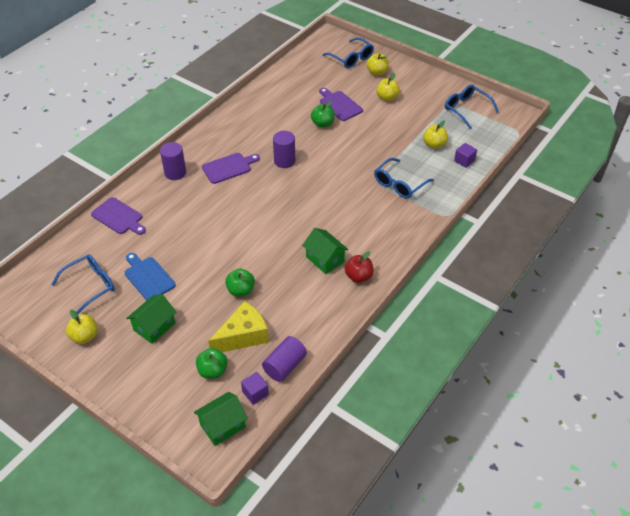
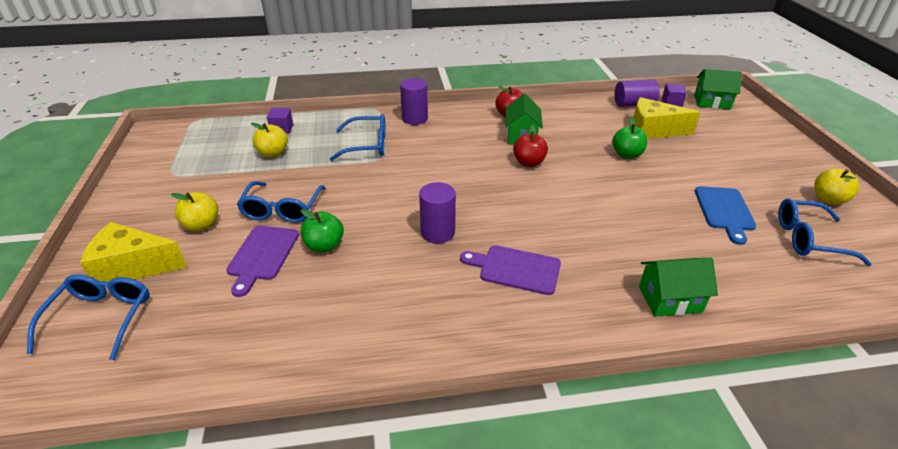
camera: 135 degrees left, 10 degrees down
purple cutting board [91,197,146,235] -> none
green house [126,294,176,344] -> green house moved to [639,258,718,317]
purple cylinder [160,142,186,180] -> purple cylinder moved to [400,78,428,125]
green apple [196,348,228,379] -> none
yellow apple [366,53,389,76] -> yellow cheese [80,222,187,282]
blue glasses [445,85,499,130] -> blue glasses moved to [237,181,325,223]
none -> red apple [513,125,548,167]

